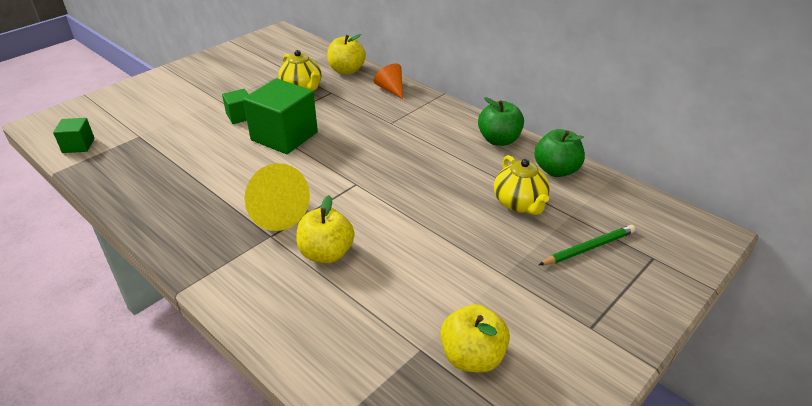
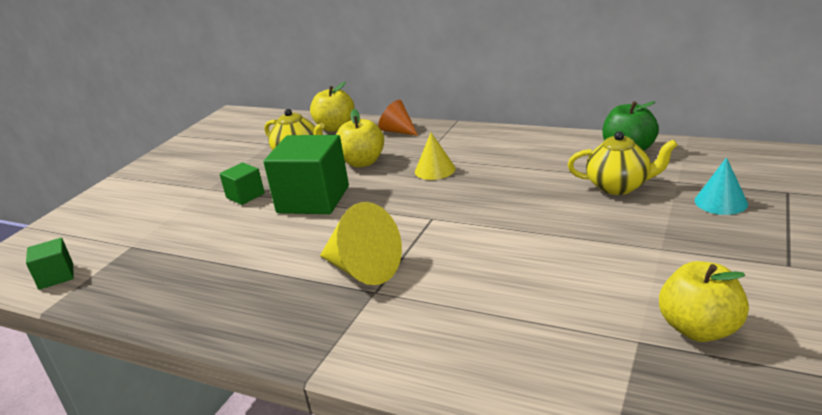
camera: 15 degrees left, 10 degrees down
yellow apple [297,195,354,263] -> yellow apple moved to [336,109,384,167]
green apple [478,97,524,146] -> none
yellow teapot [494,155,550,215] -> yellow teapot turned 45 degrees counterclockwise [568,131,678,195]
green pencil [539,225,636,265] -> turquoise cone [695,157,748,215]
none -> yellow cone [415,133,456,180]

